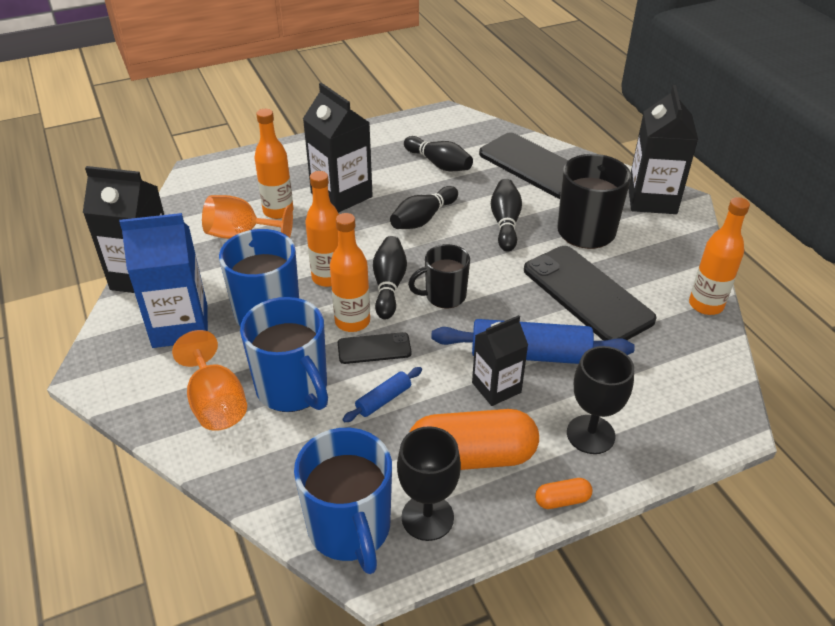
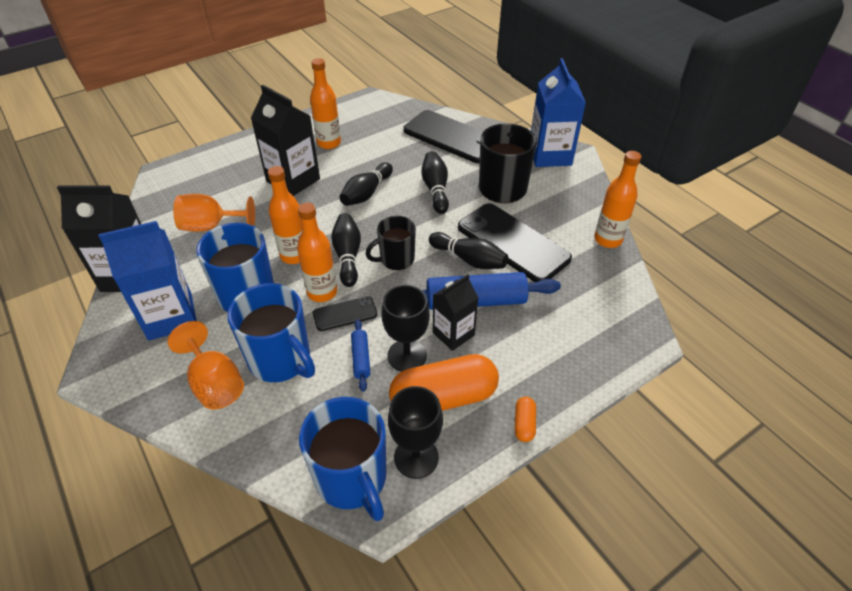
camera: 10 degrees left, 5 degrees up
orange bottle [254,109,293,219] -> orange bottle moved to [310,58,341,149]
blue rolling pin [343,367,422,422] -> blue rolling pin turned 45 degrees counterclockwise [351,319,370,392]
black bowling pin [404,136,473,171] -> black bowling pin moved to [429,232,508,269]
orange capsule [535,478,593,509] -> orange capsule turned 60 degrees counterclockwise [515,397,536,442]
black goblet [567,346,634,454] -> black goblet moved to [382,285,430,372]
black carton [628,85,698,214] -> blue carton [531,58,586,167]

